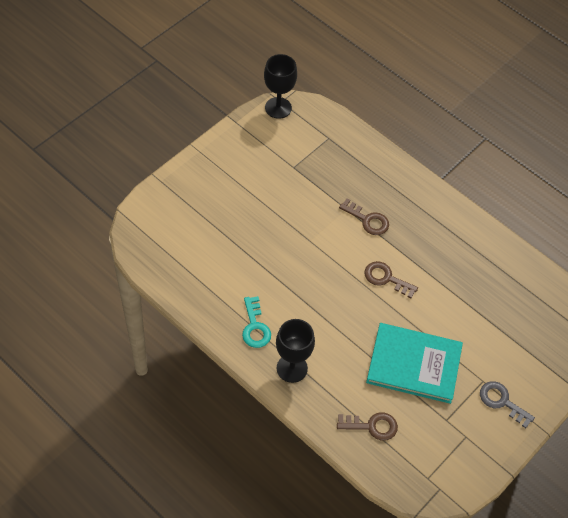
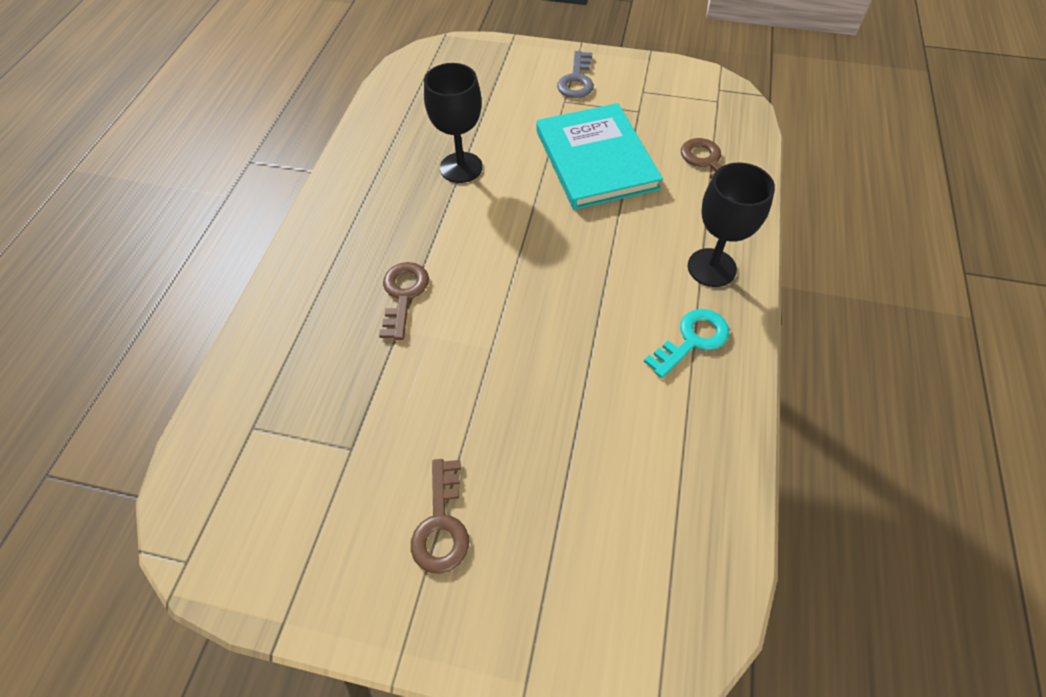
camera: 115 degrees left, 0 degrees up
black goblet [264,54,297,119] -> black goblet moved to [424,63,483,183]
brown key [364,261,418,299] -> brown key moved to [411,459,469,574]

